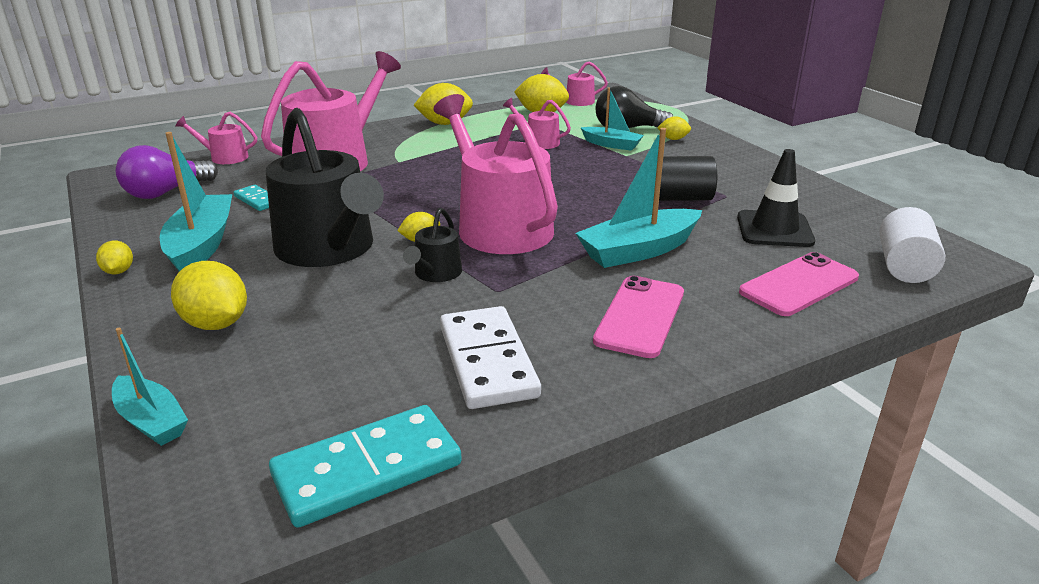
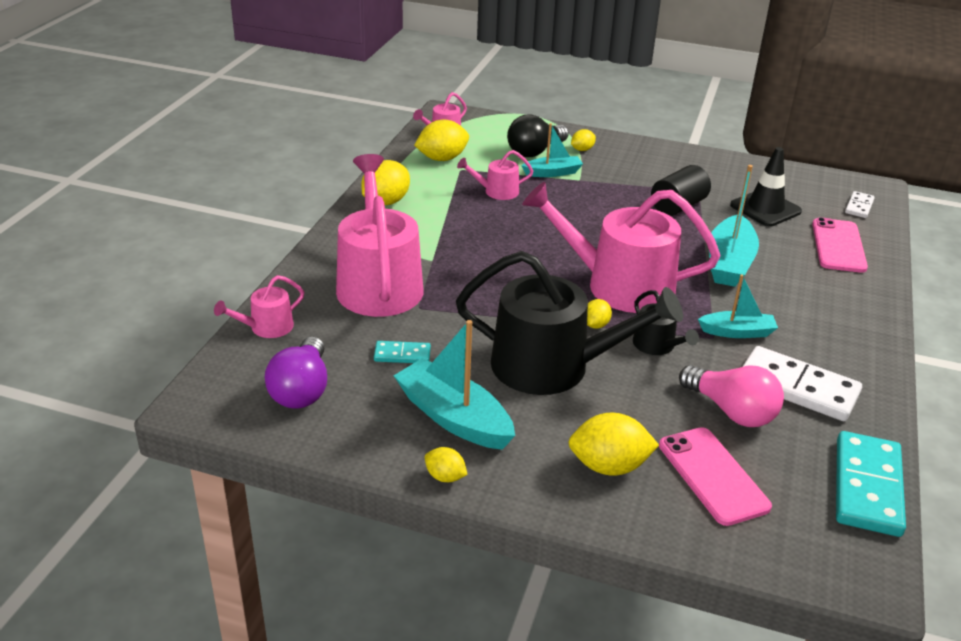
camera: 45 degrees left, 5 degrees up
turquoise boat [112,328,188,446] -> turquoise boat moved to [698,275,778,338]
pink phone [593,276,684,358] -> pink phone moved to [659,427,772,526]
white cylinder [880,207,945,283] -> white domino [845,191,875,218]
none -> pink light bulb [679,365,784,427]

